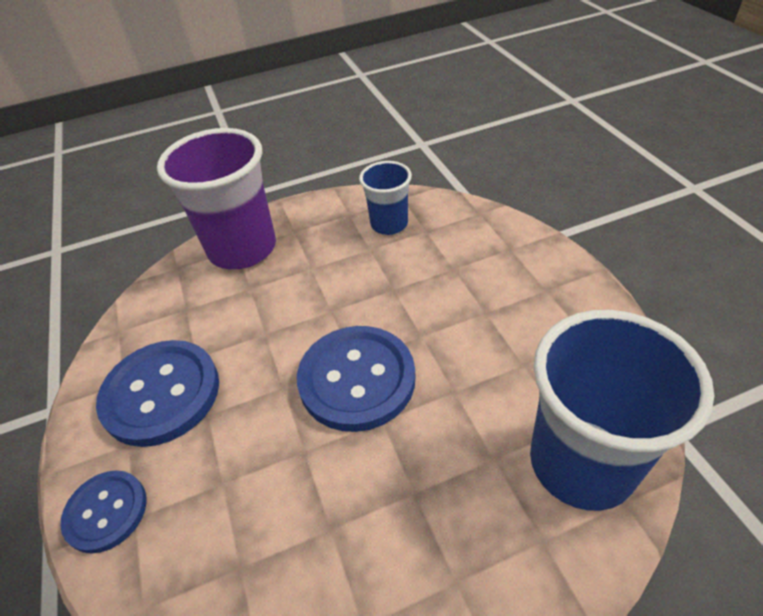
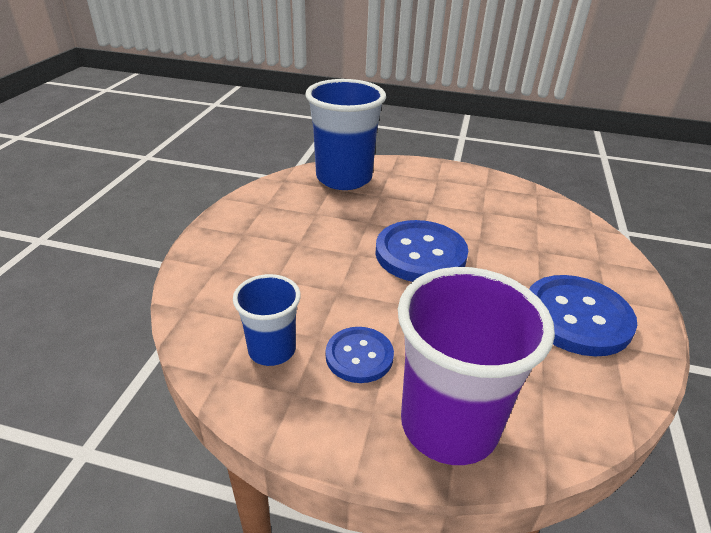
camera: 150 degrees left, 10 degrees down
blue button [60,470,147,554] -> blue button moved to [326,327,394,383]

